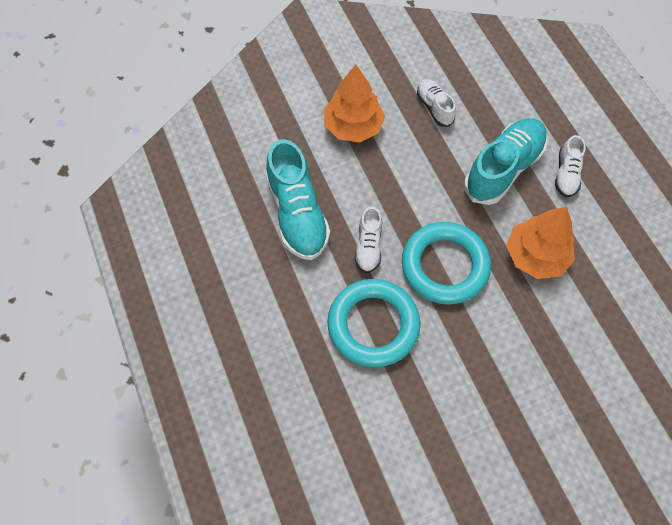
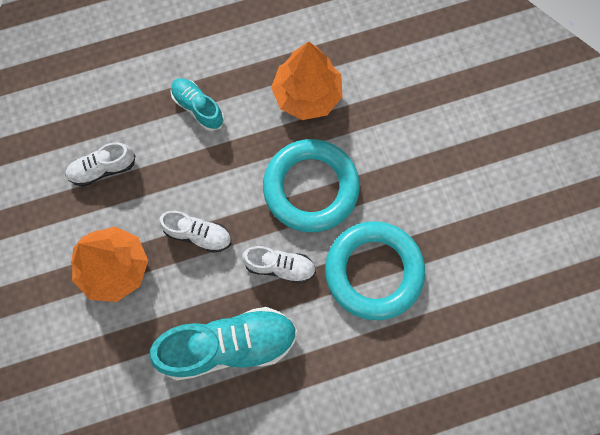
camera: 85 degrees left, 10 degrees up
turquoise shoe [464,118,548,205] -> turquoise shoe [171,78,224,131], size x0.54
white shoe [555,135,586,197] -> white shoe moved to [159,211,231,253]

